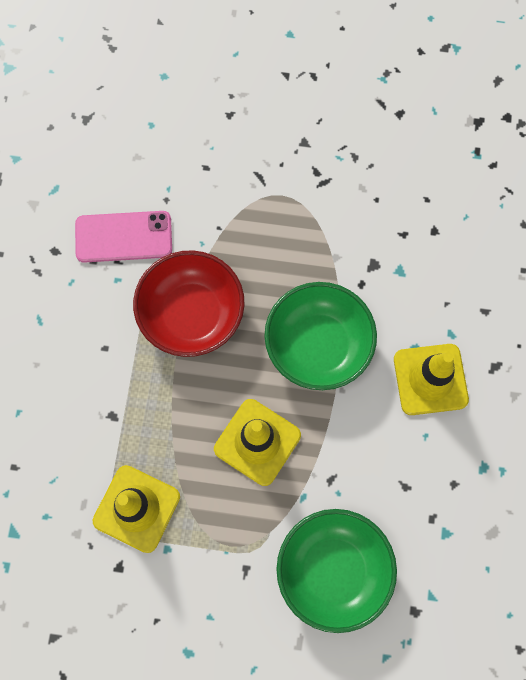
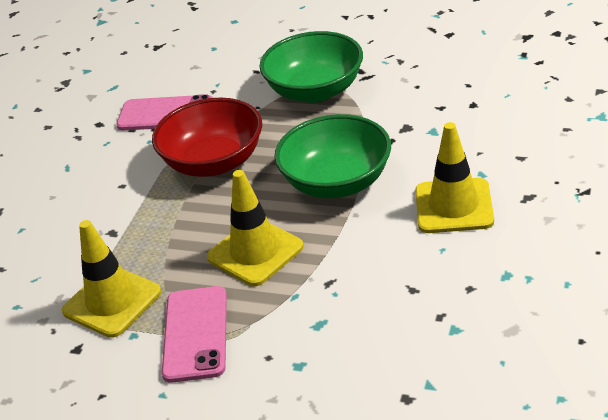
camera: 15 degrees right, 35 degrees down
green bowl [276,509,397,633] -> green bowl moved to [259,31,363,103]
none -> pink phone [162,286,227,383]

